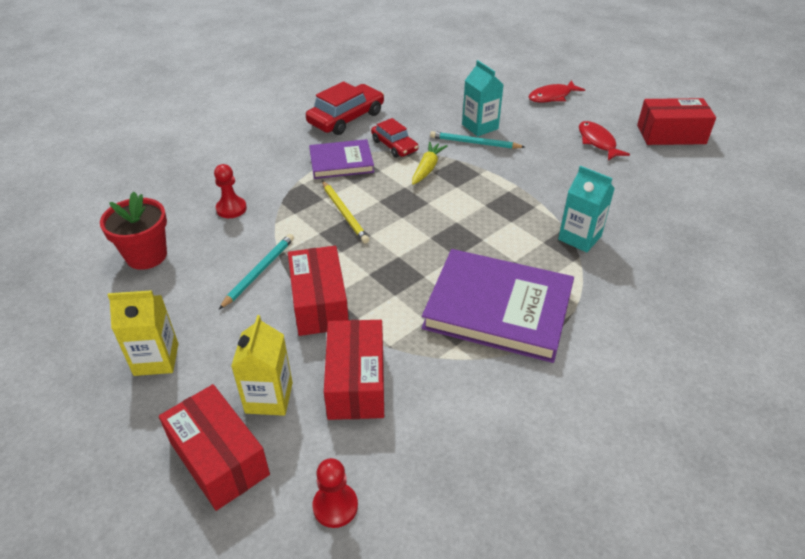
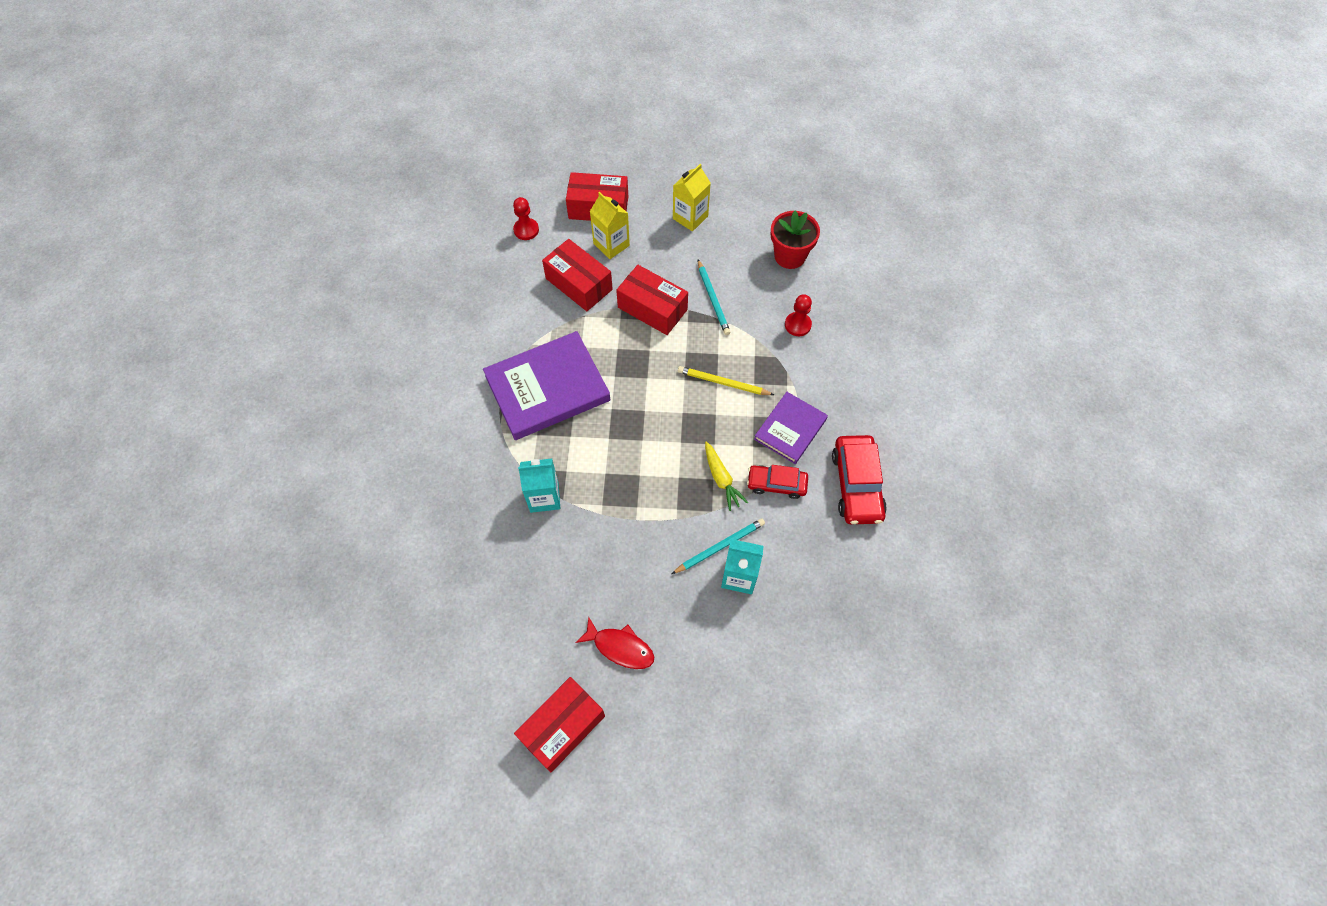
camera: 135 degrees right, 20 degrees up
red fish [529,80,585,102] -> none

